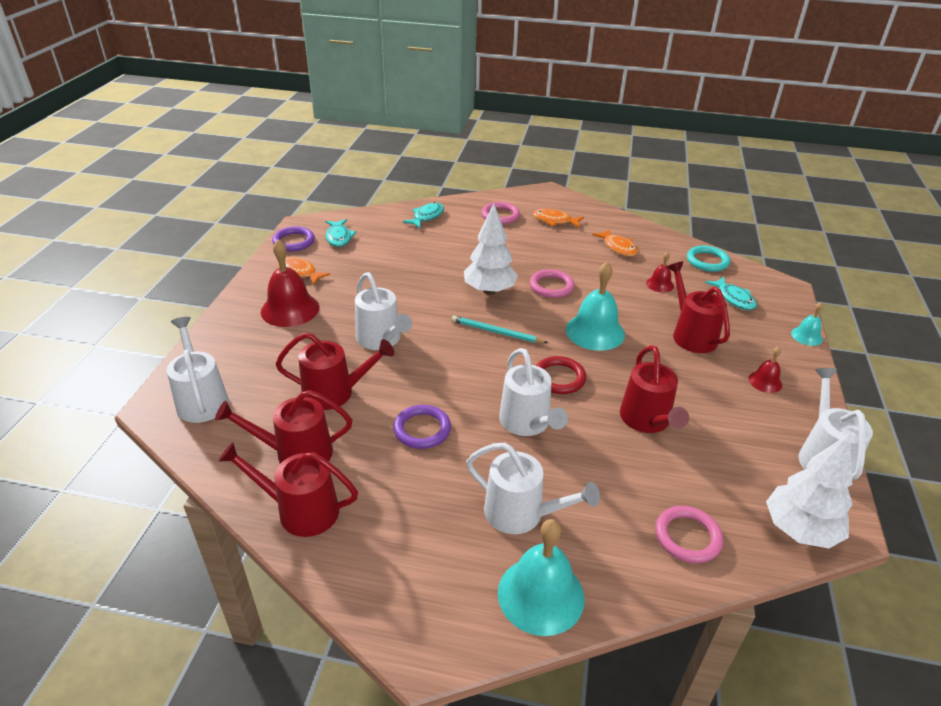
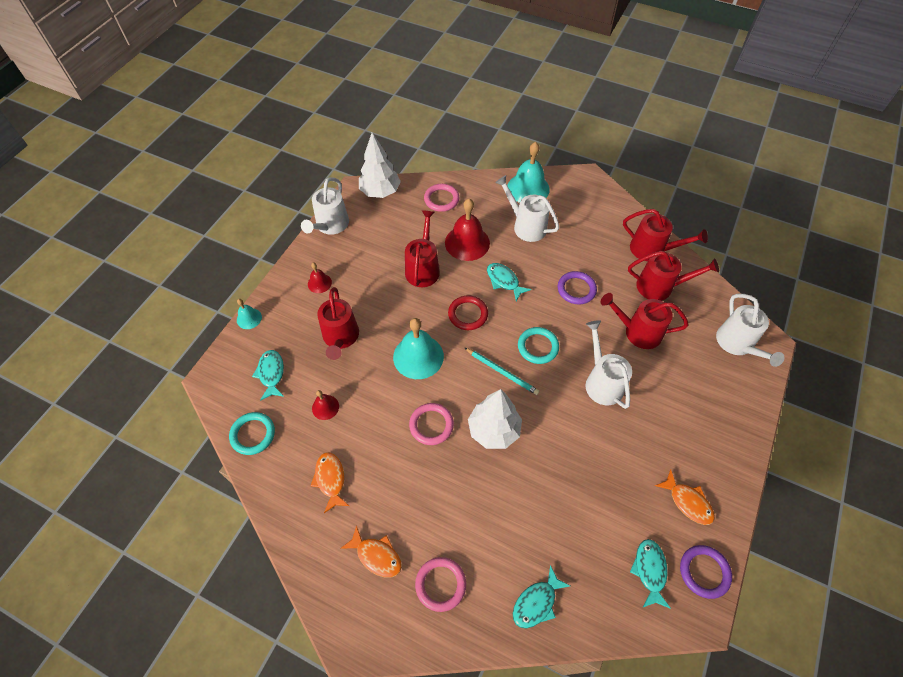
camera: 165 degrees left, 20 degrees up
red bell [261,239,319,327] -> red bell moved to [445,198,490,261]
white watering can [499,348,568,436] -> turquoise fish [487,263,531,301]
none -> turquoise ring [518,327,559,364]

